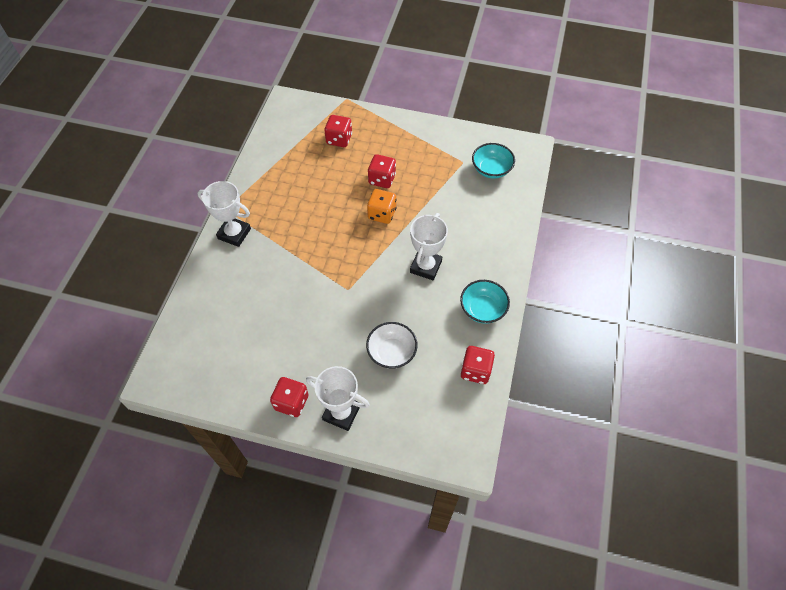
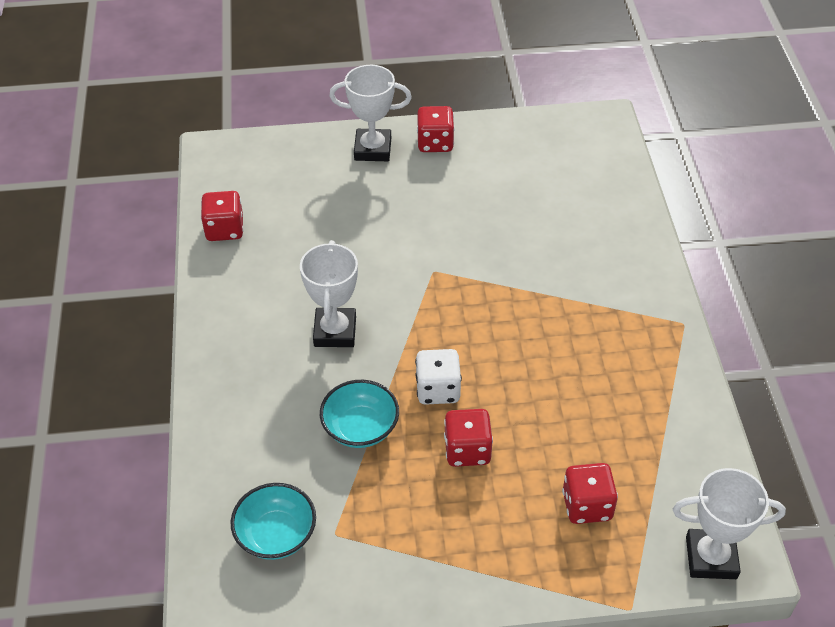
camera: 160 degrees right, 10 degrees down
white trophy [197,181,251,247] -> white trophy moved to [673,468,786,579]
white bowl [366,322,418,369] -> none
orange dice [367,189,397,224] -> white dice [415,349,462,405]
turquoise bowl [460,280,510,324] -> turquoise bowl moved to [320,380,399,448]

